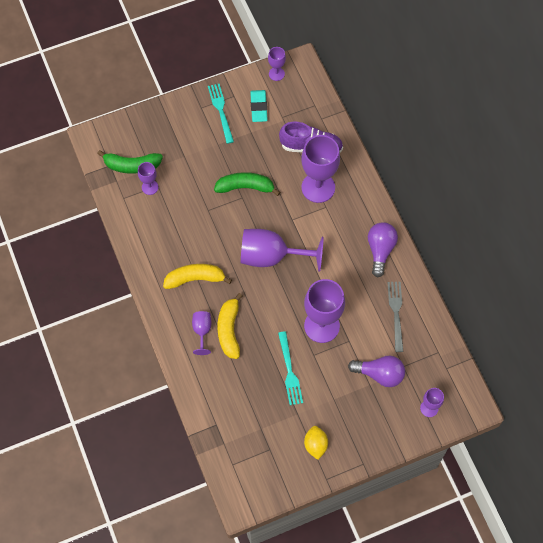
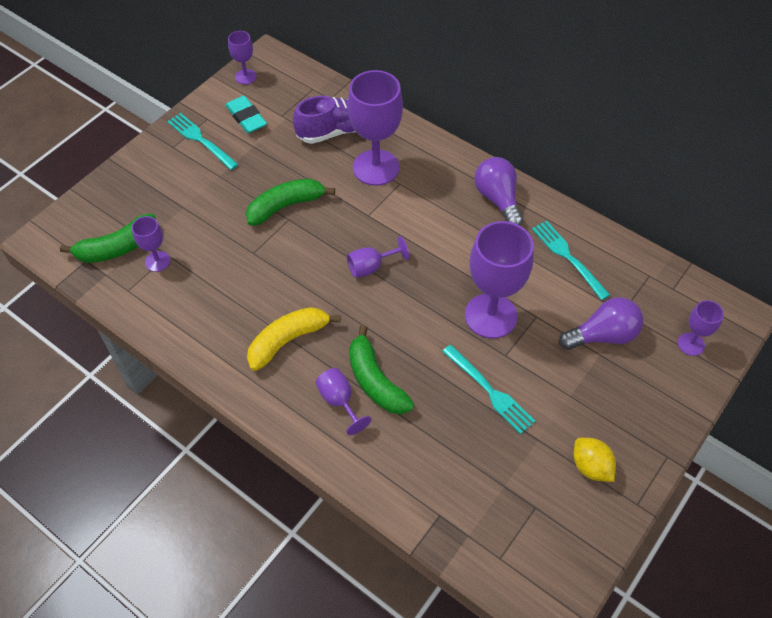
camera: 30 degrees left, 10 degrees down
yellow banana [217,293,243,359] -> green banana [349,325,414,414]
purple goblet [241,229,324,272] -> purple goblet [347,236,409,278], size x0.50
grey fork [387,282,403,352] -> turquoise fork [532,221,610,300]

